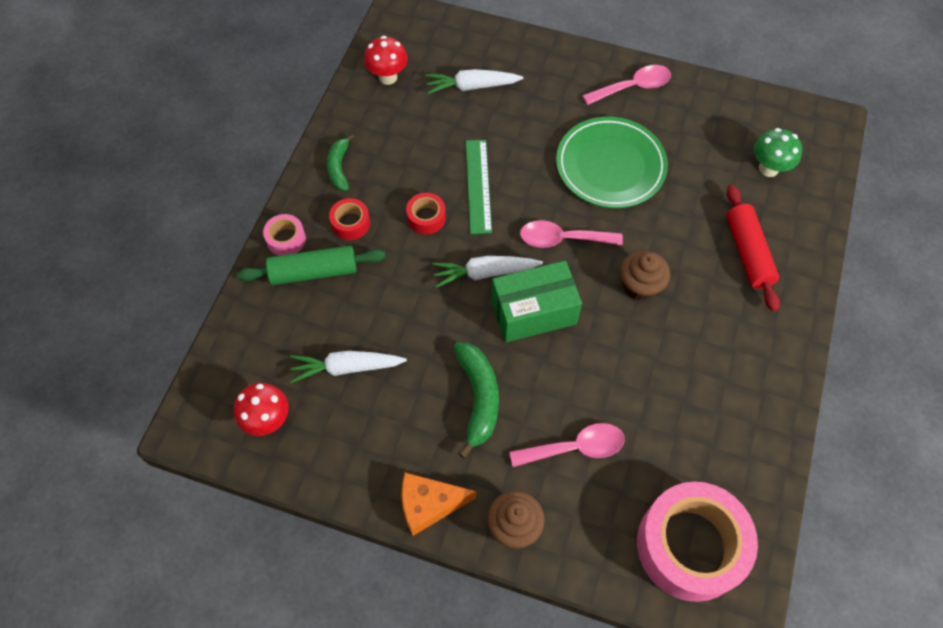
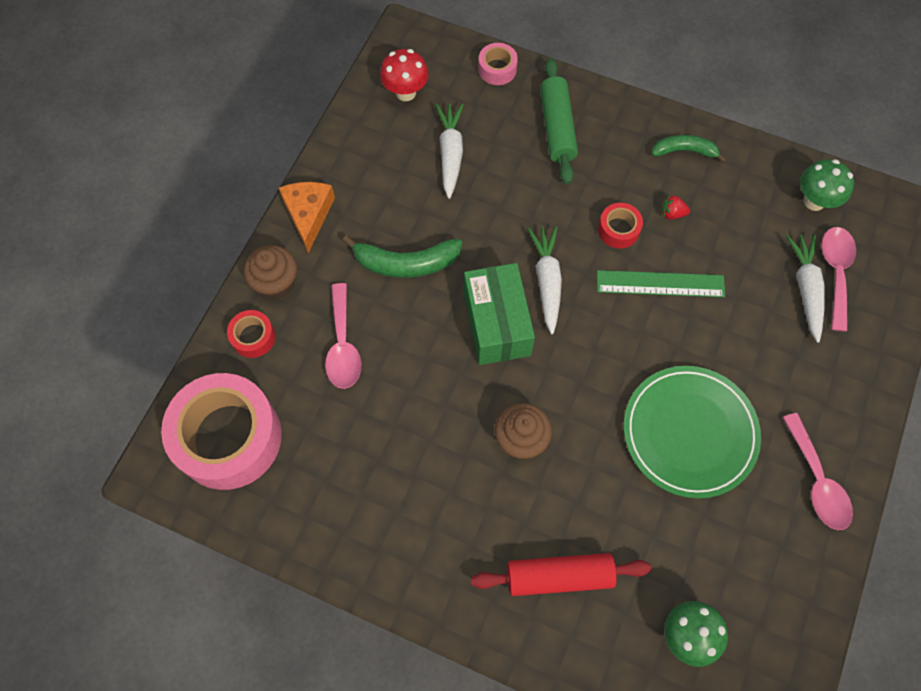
camera: 95 degrees right, 5 degrees up
pink tape [263,214,306,256] -> pink tape moved to [478,43,518,85]
red tape [329,198,370,240] -> red tape moved to [227,310,275,358]
red mushroom [364,36,408,85] -> green mushroom [800,159,854,211]
pink spoon [520,220,623,248] -> pink spoon moved to [821,227,856,331]
none -> red strawberry [661,194,690,219]

